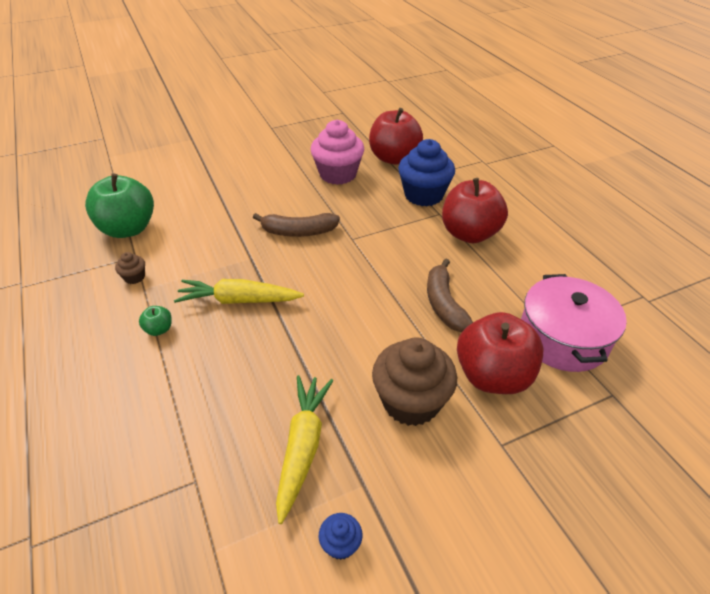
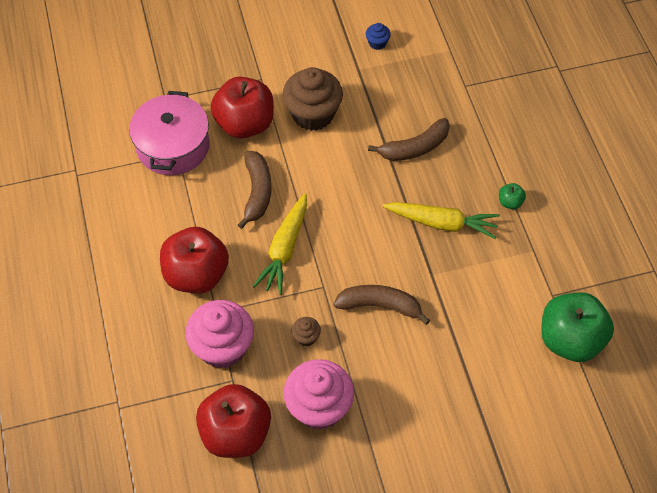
camera: 170 degrees left, 15 degrees up
brown cupcake [115,252,145,284] -> brown cupcake moved to [292,317,321,346]
yellow carrot [276,375,333,524] -> yellow carrot moved to [253,193,307,295]
blue cupcake [398,139,455,206] -> pink cupcake [185,300,254,369]
none -> brown banana [368,118,450,161]

